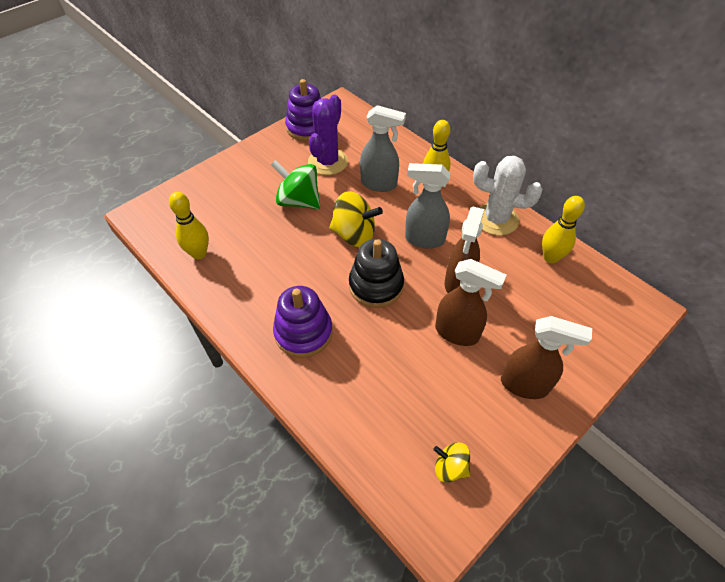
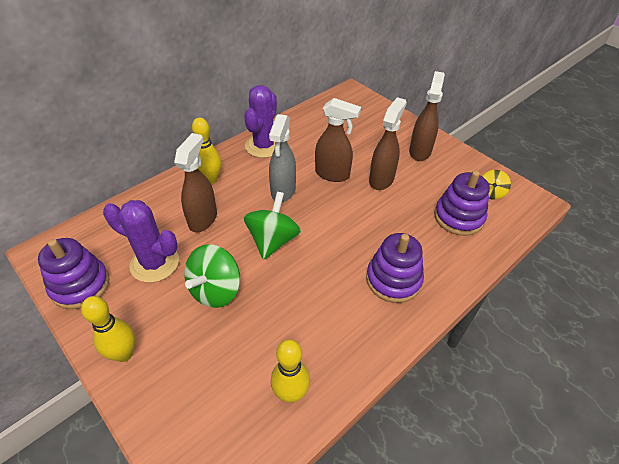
camera: 90 degrees left, 5 degrees down
yellow spinning top [329,191,383,247] -> green spinning top [244,192,301,260]
black stacking toy [349,239,404,308] -> none
grey spray bottle [360,105,406,192] -> brown spray bottle [174,133,217,232]
white cactus [473,156,542,236] -> purple cactus [244,85,277,158]
yellow bowling pin [542,196,585,263] -> yellow bowling pin moved to [81,296,135,362]
none -> purple stacking toy [434,170,490,236]

